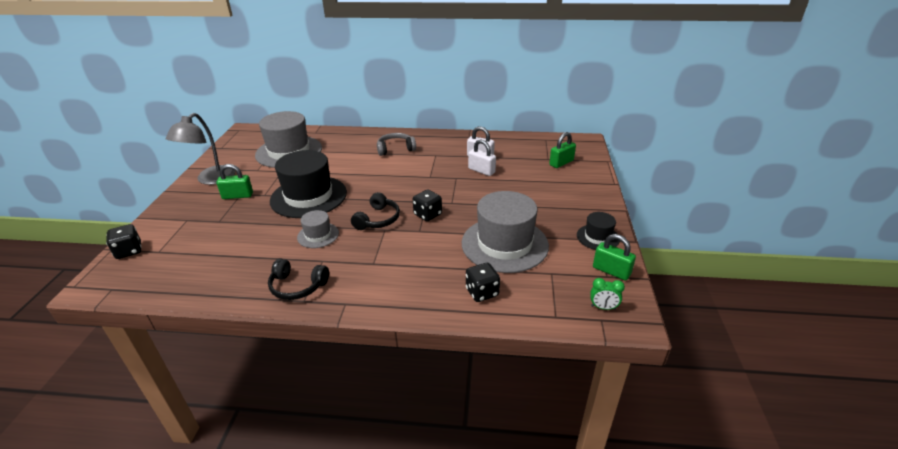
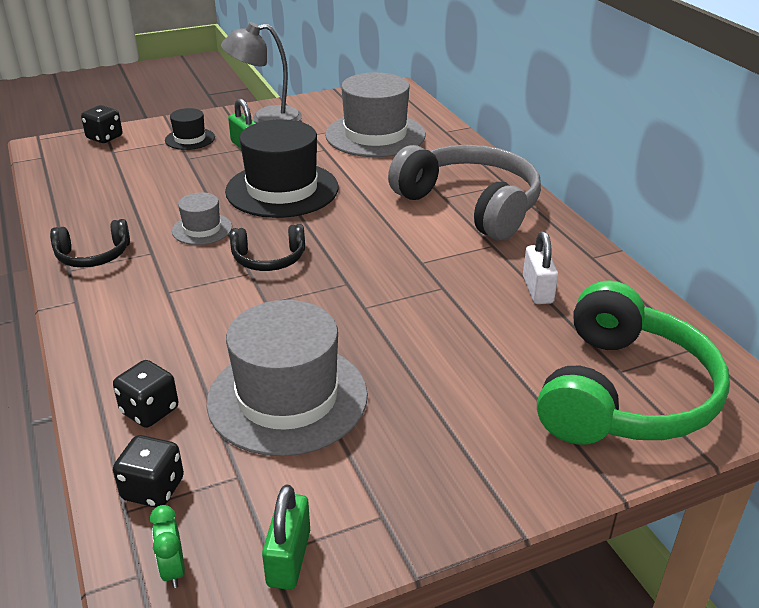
camera: 60 degrees right, 0 degrees up
black headphones [268,258,329,300] -> black headphones turned 90 degrees counterclockwise [50,219,130,268]
grey headphones [377,133,416,156] -> grey headphones [388,145,541,240], size x2.07
black dice [413,189,442,221] -> black dice moved to [113,435,184,508]
white padlock [468,139,496,176] -> none
green padlock [549,132,576,168] -> green headphones [537,280,730,444]
black hat [577,212,620,250] -> black hat moved to [165,108,215,150]

